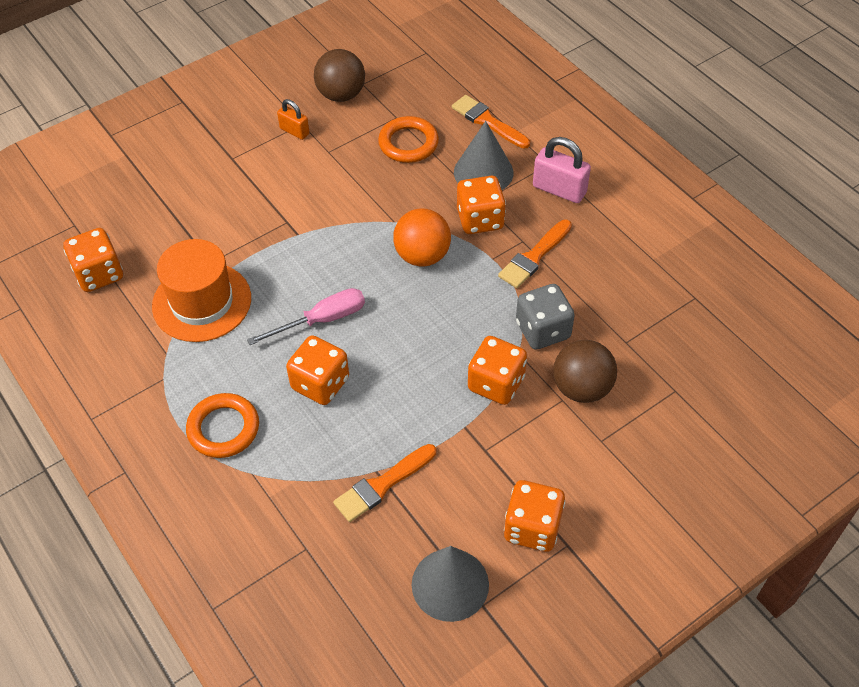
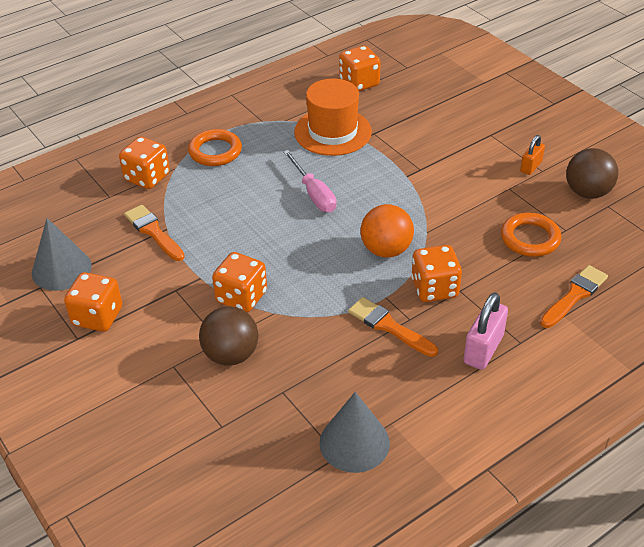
camera: 90 degrees right, 10 degrees down
orange dice [286,335,349,405] -> orange dice moved to [119,137,170,189]
grey cone [454,121,513,190] -> grey cone moved to [320,392,390,473]
grey dice [516,284,575,350] -> none

